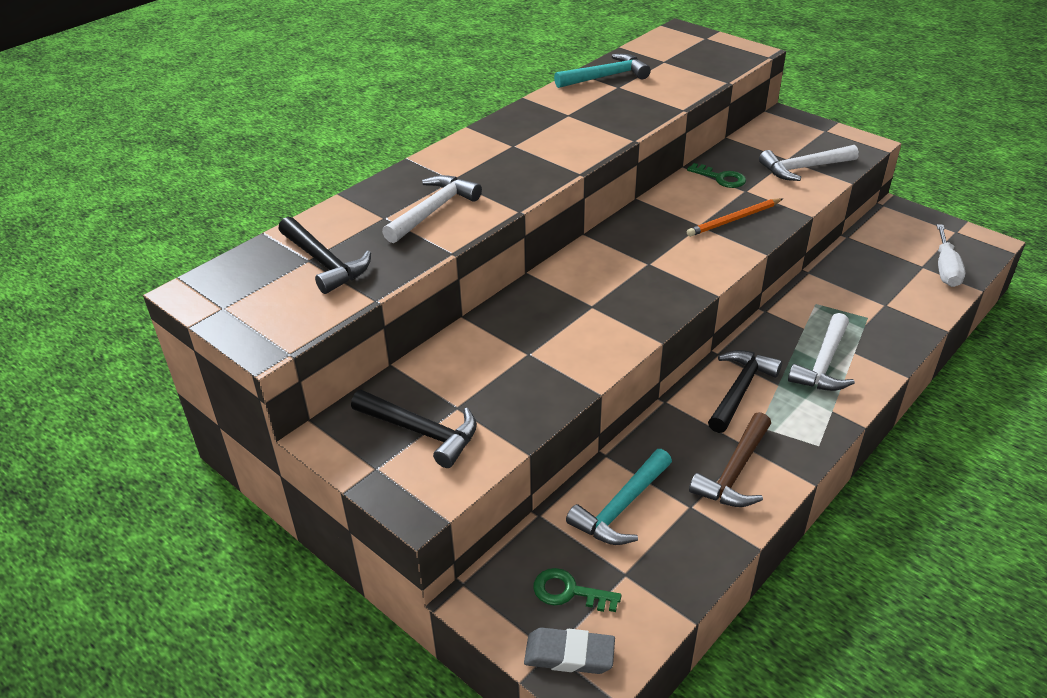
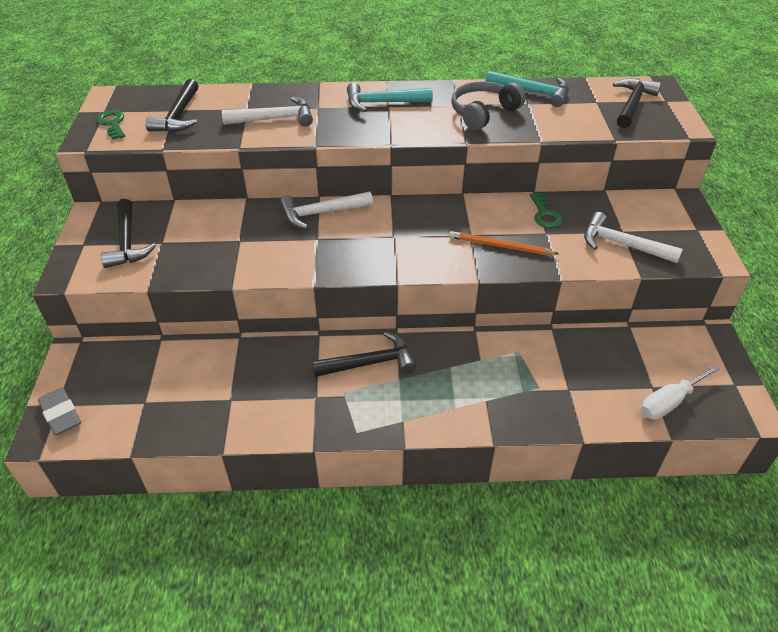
camera: 45 degrees right, 5 degrees up
green key [533,568,621,612] -> green key moved to [97,110,125,140]
turquoise hammer [566,449,672,545] -> turquoise hammer moved to [347,83,433,112]
brown hammer [689,412,771,507] -> none
white hammer [788,313,855,391] -> white hammer moved to [280,191,373,229]
none -> grey headphones [451,81,526,130]
none -> black hammer [613,78,661,128]

